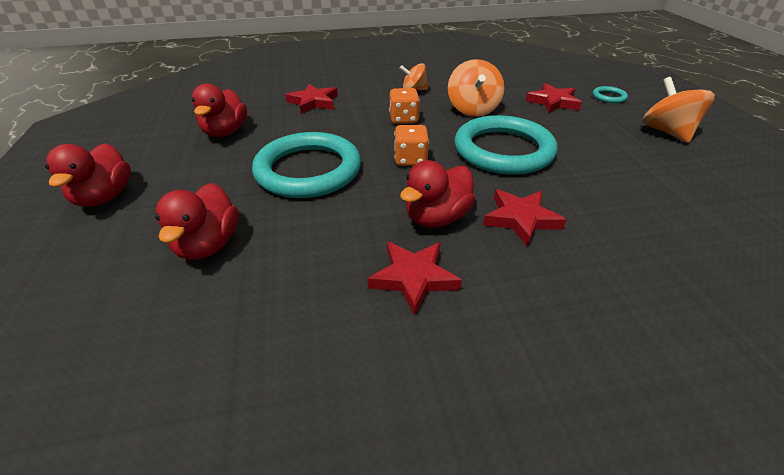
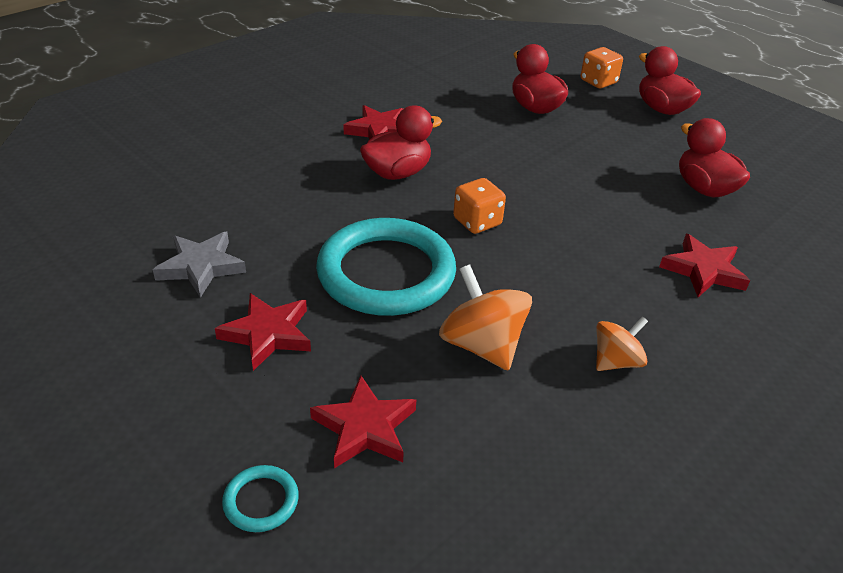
camera: 145 degrees right, 0 degrees up
turquoise ring [252,132,361,198] -> none
orange dice [389,88,420,124] -> orange dice moved to [580,47,623,88]
red duck [400,160,475,228] -> red duck turned 45 degrees clockwise [360,105,442,180]
red star [483,189,567,247] -> red star moved to [215,293,311,371]
orange spinning top [643,77,715,143] -> none
none -> grey star [153,232,246,298]

